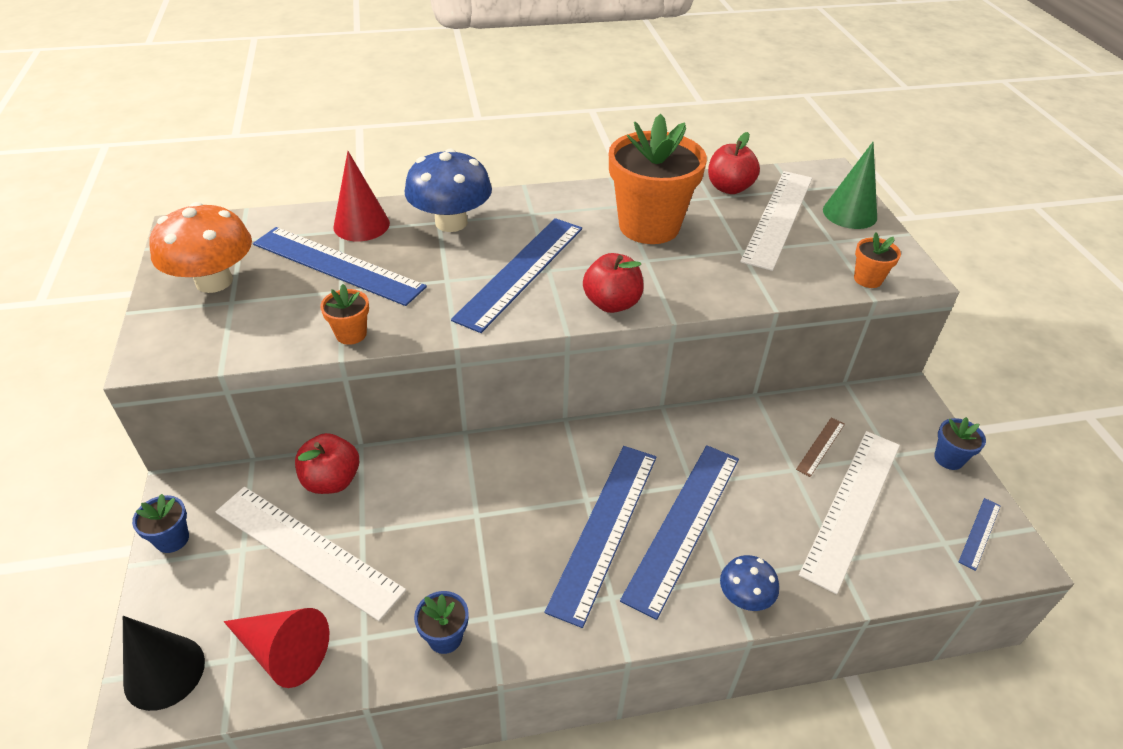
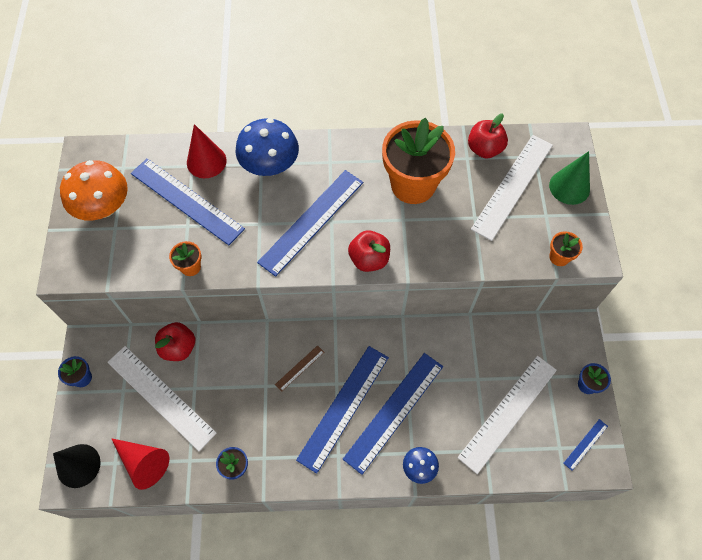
camera: 10 degrees right, 20 degrees up
brown ruler [796,417,845,477] -> brown ruler moved to [275,345,324,392]

